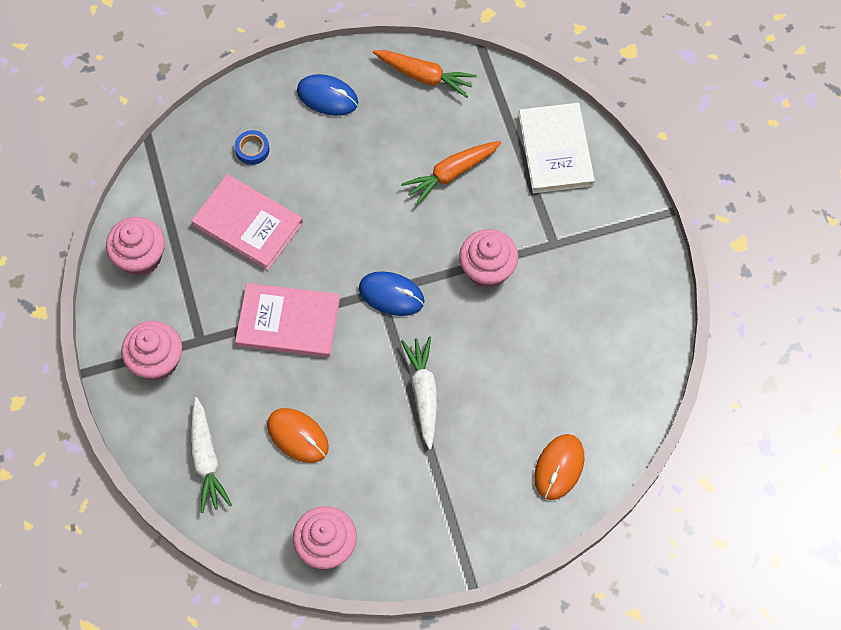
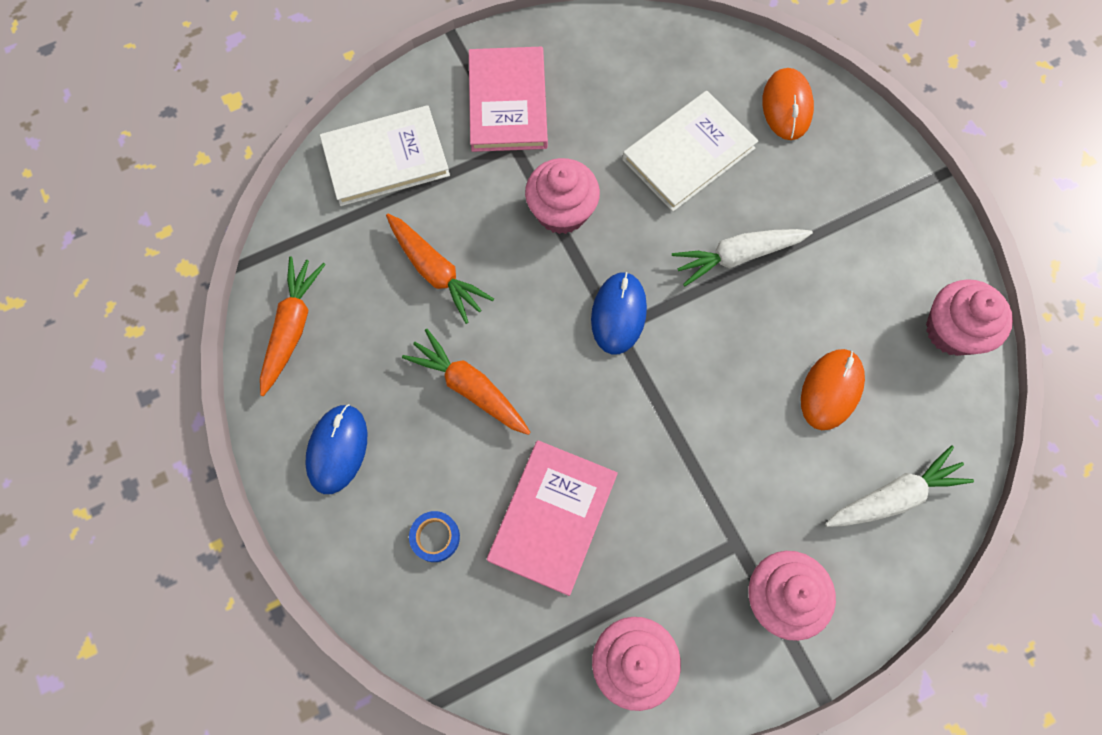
camera: 100 degrees left, 5 degrees up
pink book [235,283,340,358] -> pink book moved to [469,47,548,152]
orange mouse [534,434,584,500] -> orange mouse turned 75 degrees clockwise [762,68,814,140]
none -> orange carrot [402,329,531,435]
none -> white book [622,91,758,212]

